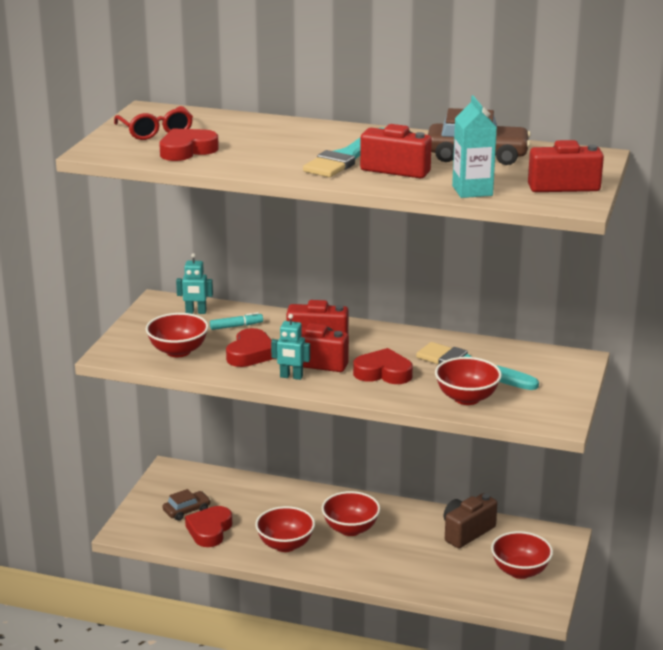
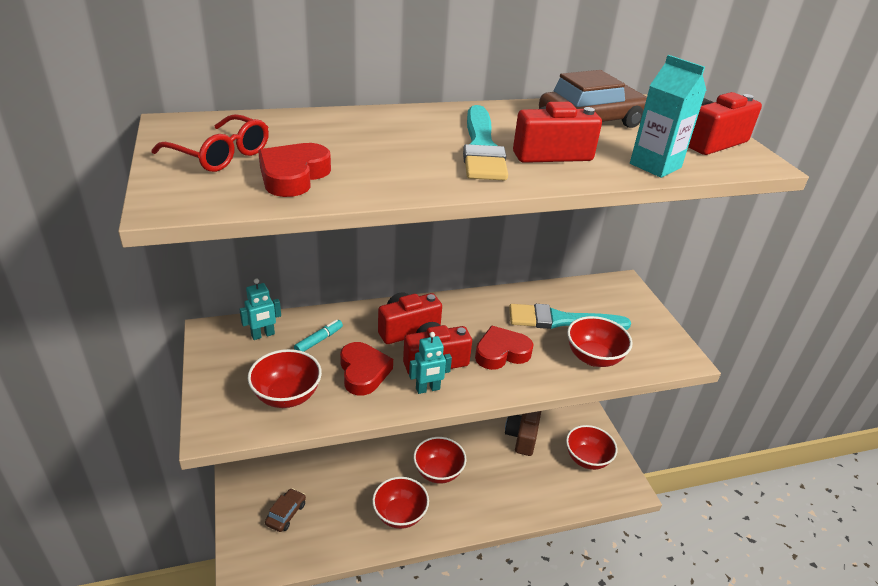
camera: 35 degrees left, 10 degrees up
red heart [185,506,232,547] -> none

